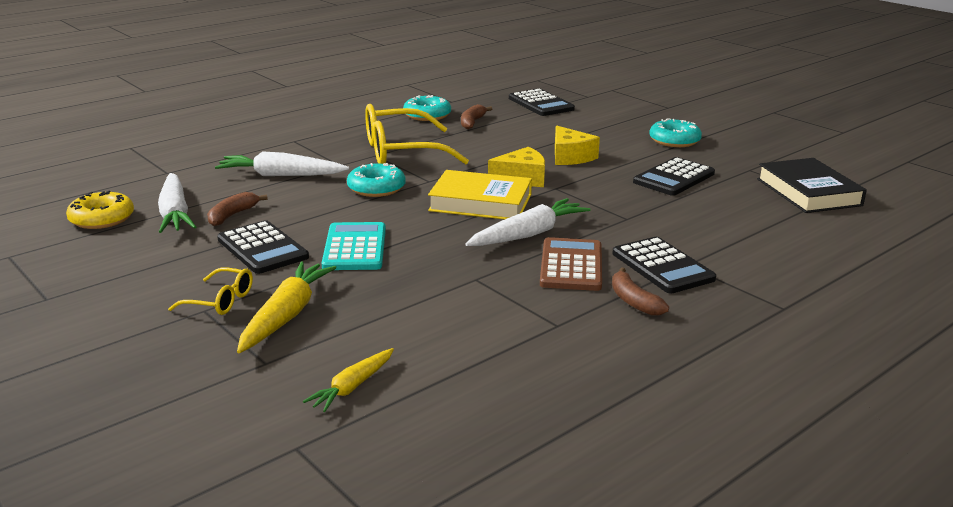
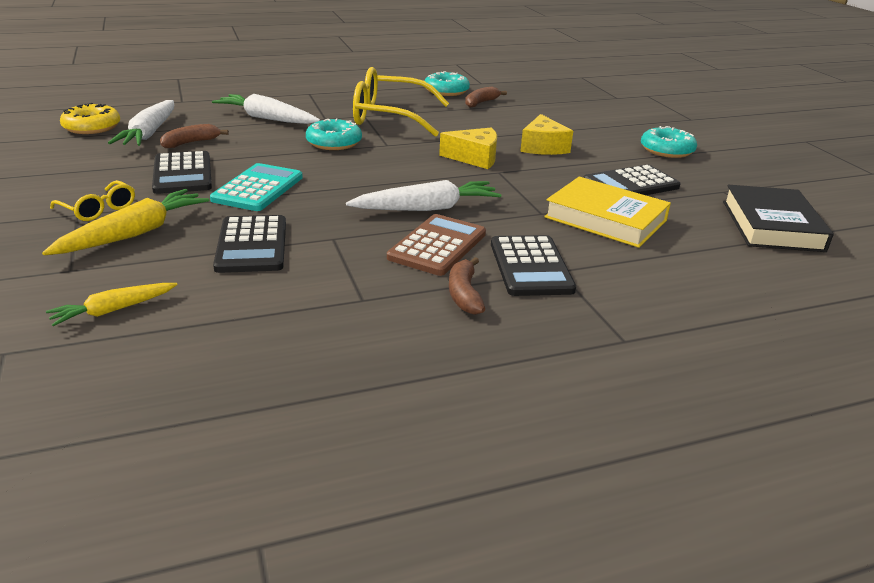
camera: 20 degrees right, 5 degrees up
yellow book [428,170,532,219] -> yellow book moved to [544,177,671,248]
black calculator [509,89,575,116] -> black calculator moved to [213,215,286,273]

